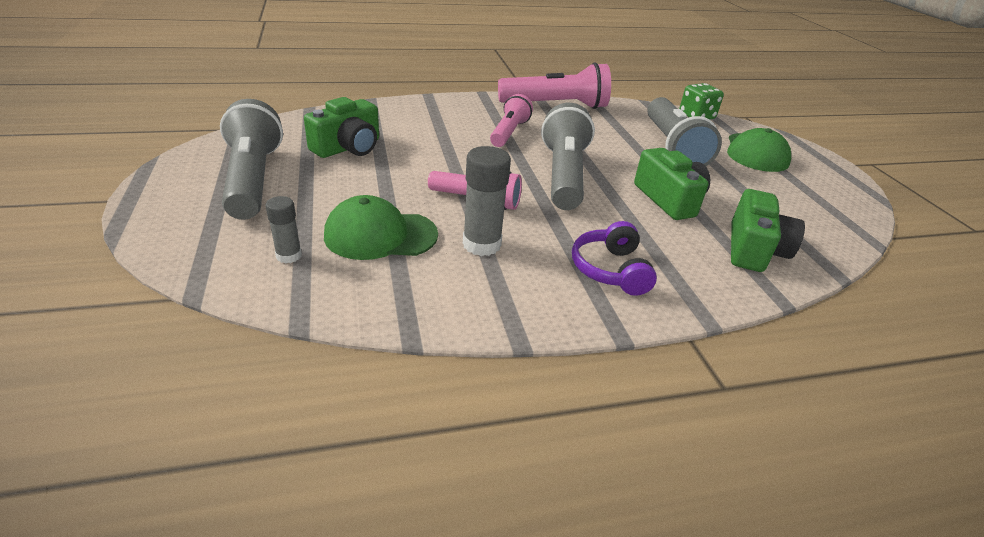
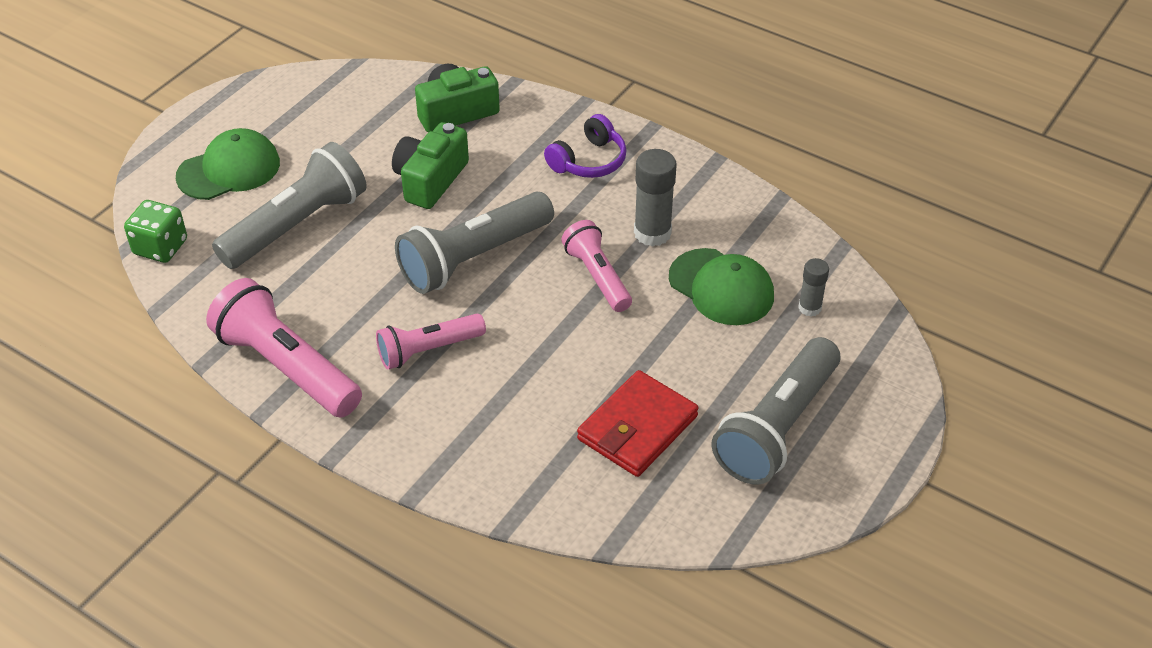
camera: 130 degrees left, 10 degrees up
green camera [304,97,379,158] -> red wallet [577,370,699,477]

